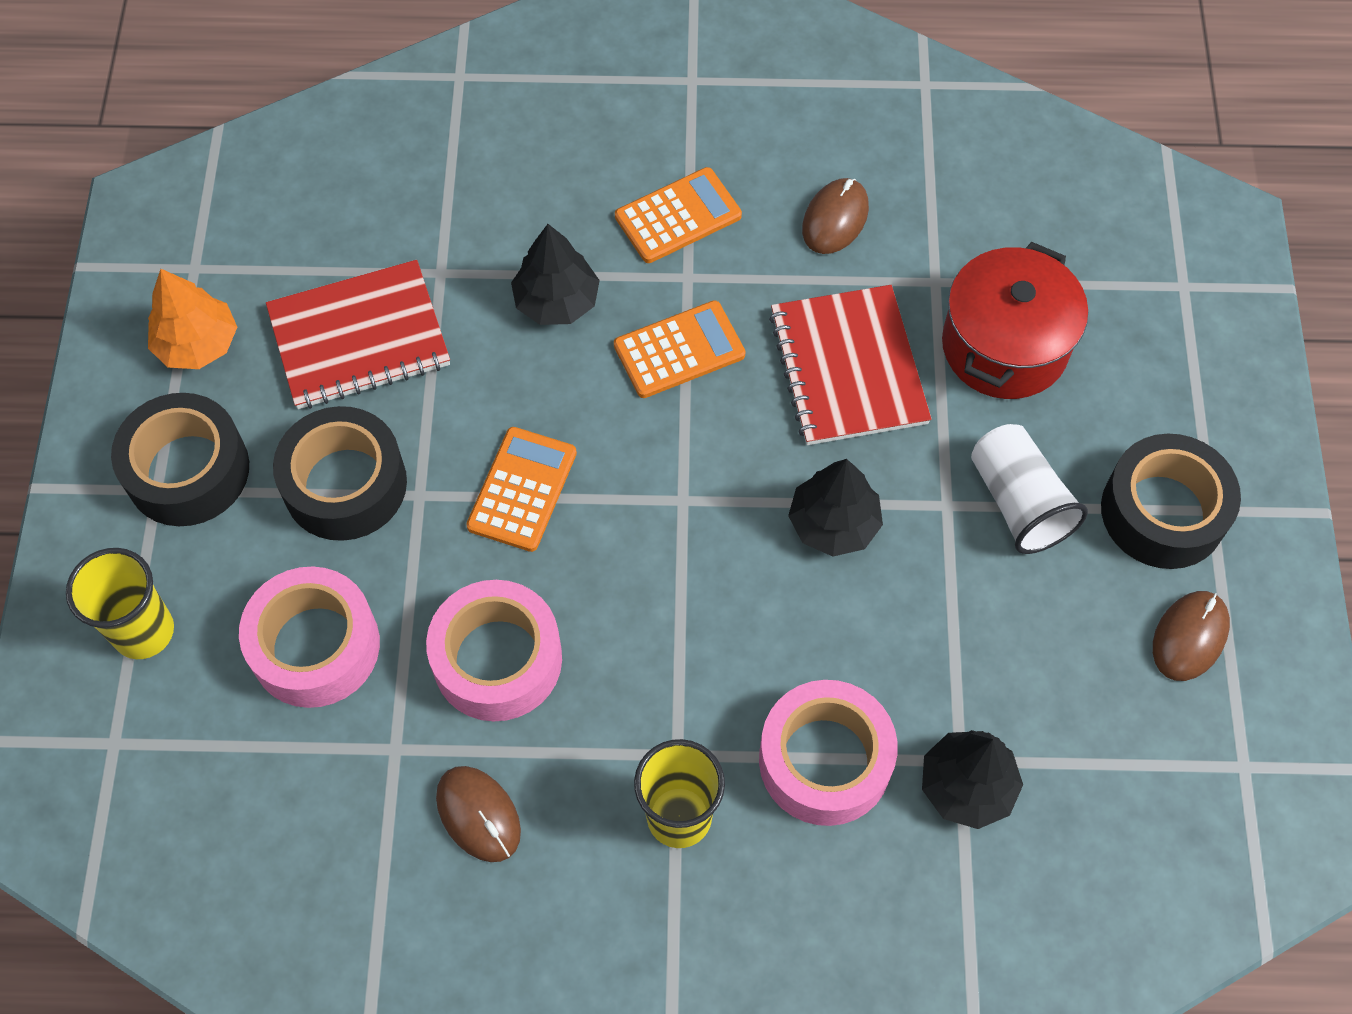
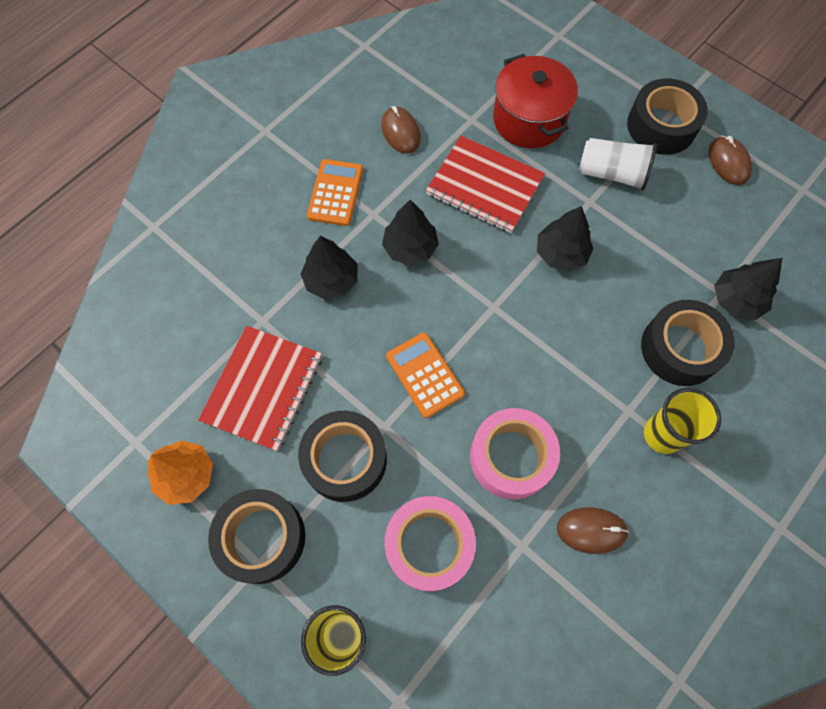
camera: 50 degrees left, 5 degrees up
orange calculator [614,300,746,398] -> black tree [382,200,439,266]
pink tape [759,680,898,826] -> black tape [641,300,735,386]

